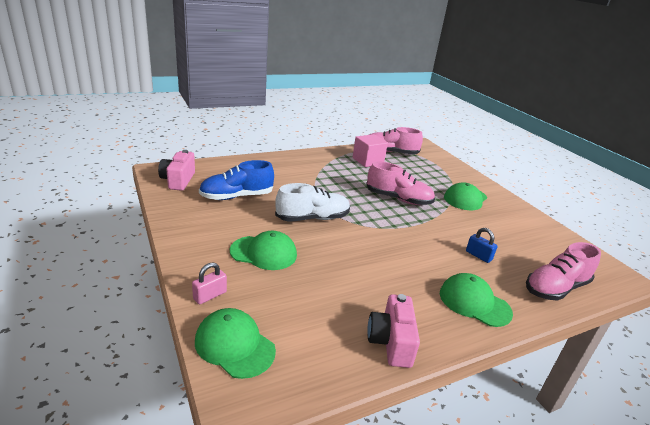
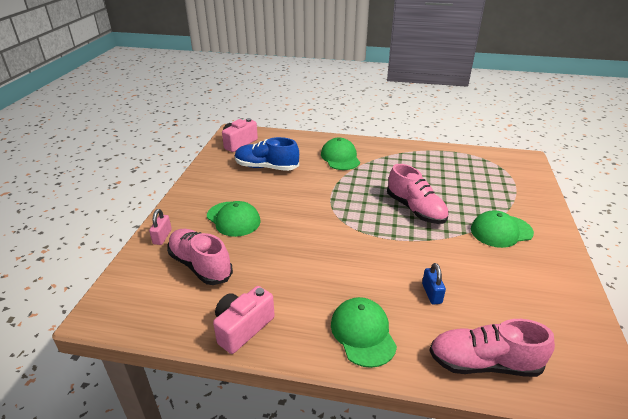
camera: 40 degrees right, 5 degrees up
pink padlock [192,262,227,304] -> pink padlock turned 75 degrees counterclockwise [149,209,172,245]
green cap [195,308,276,379] -> green cap moved to [321,138,360,170]
white shoe [275,183,350,222] -> none
pink cube [353,134,388,167] -> none
pink shoe [369,127,423,155] -> pink shoe moved to [167,229,233,285]

